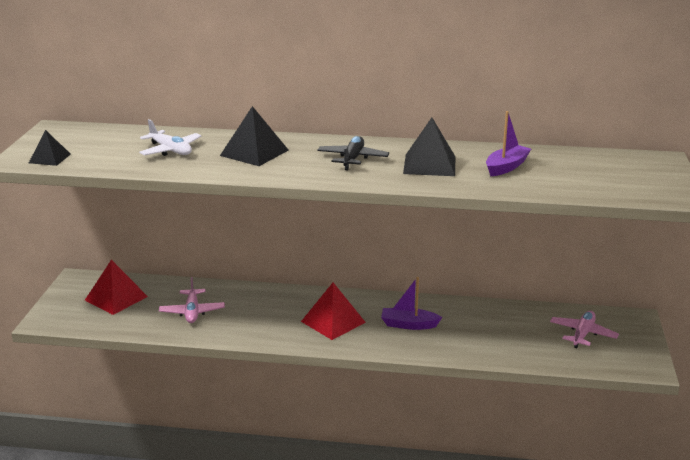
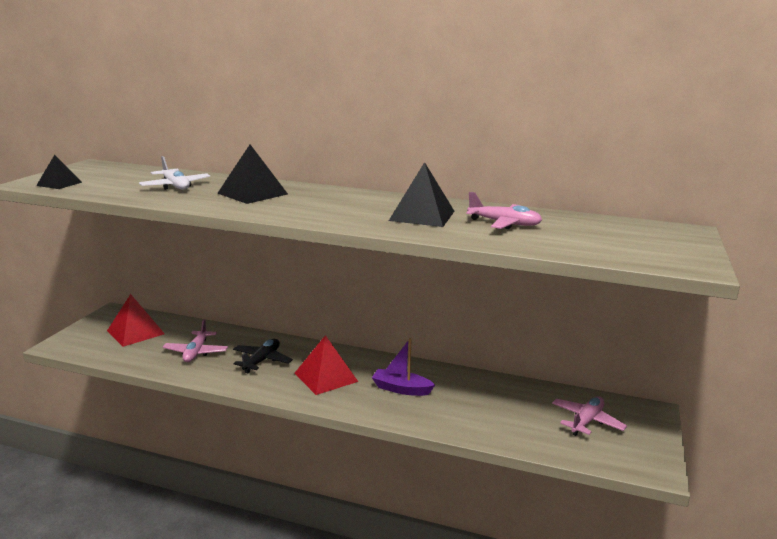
camera: 10 degrees right, 5 degrees down
black plane [318,136,389,170] -> black plane moved to [233,339,293,373]
purple boat [486,111,531,176] -> pink plane [466,192,542,229]

